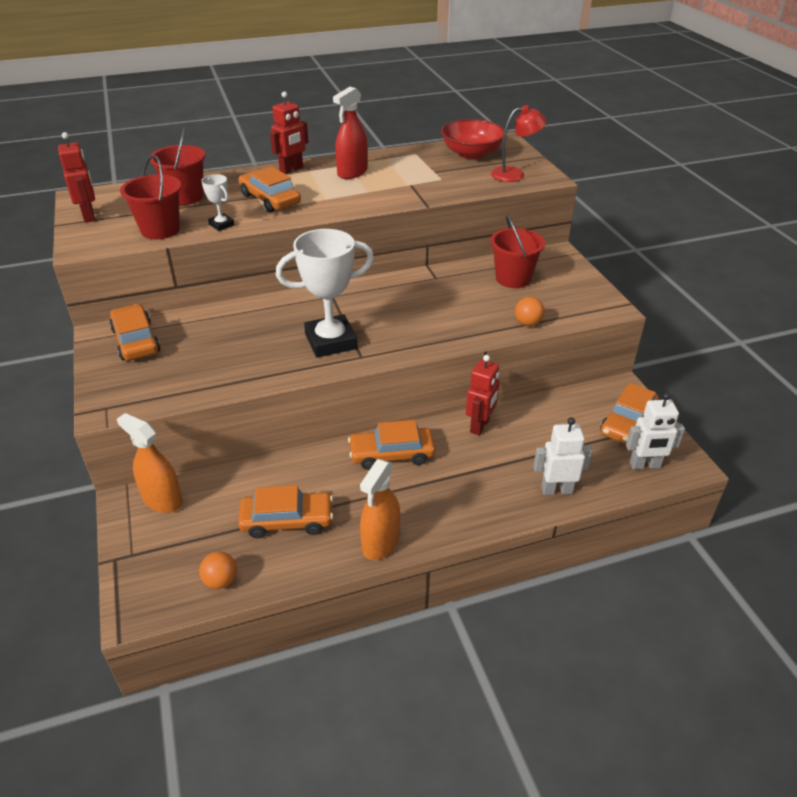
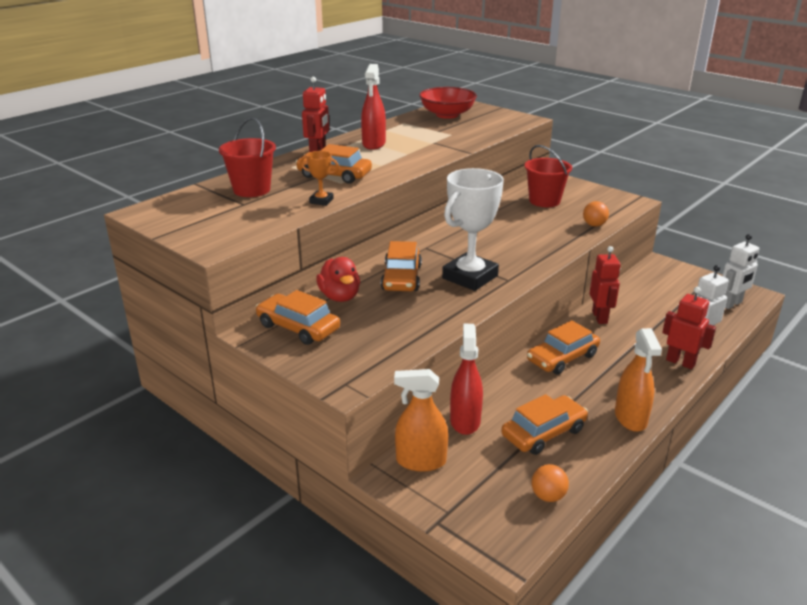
camera: 30 degrees left, 10 degrees down
red robot [58,132,95,223] -> red robot moved to [662,287,716,369]
red bucket [120,155,181,239] -> none
white trophy [201,174,234,231] -> orange trophy [300,151,339,206]
red lamp [491,105,547,182] -> none
orange car [600,383,659,444] -> orange car moved to [381,241,422,291]
none -> red duck [316,257,360,302]
none -> red spray bottle [450,323,483,435]

